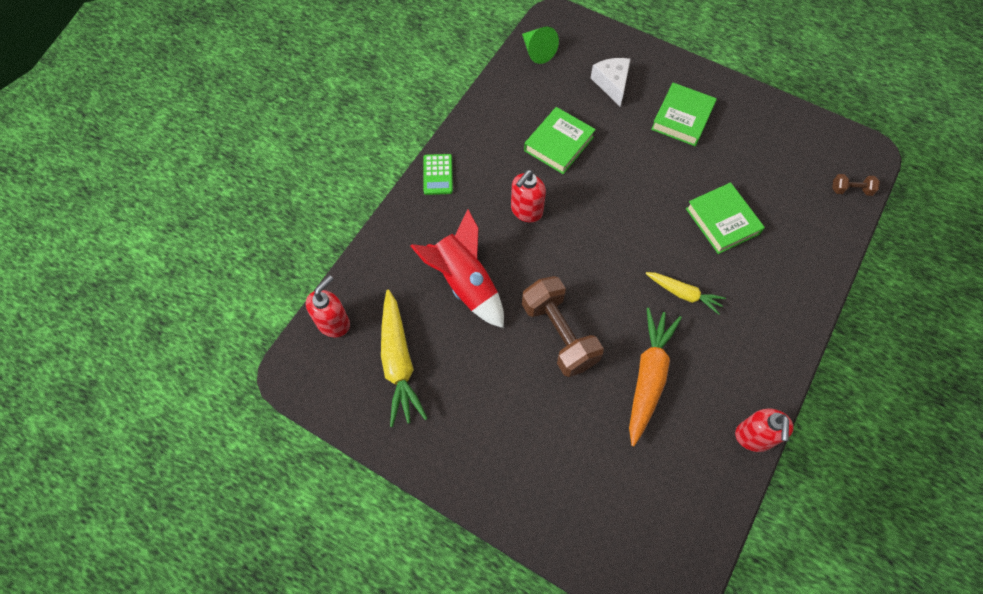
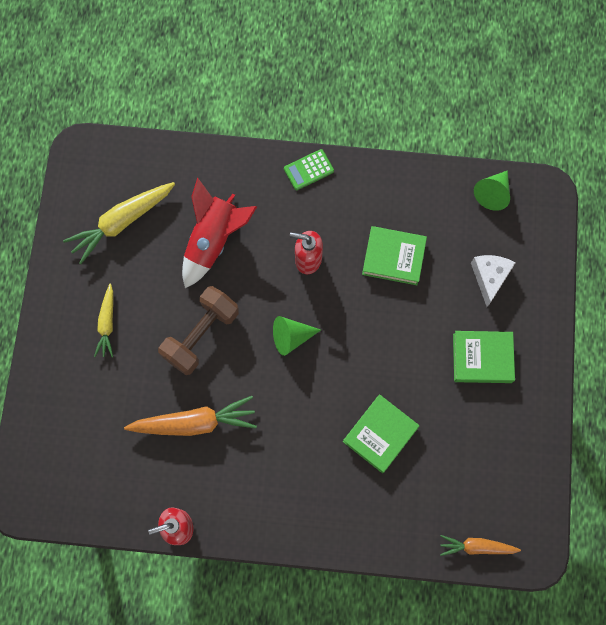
camera: 65 degrees right, 10 degrees up
red soap dispenser [306,275,350,337] -> none
white cheese [591,58,631,106] -> white cheese turned 45 degrees counterclockwise [471,255,515,307]
yellow carrot [646,272,726,315] -> yellow carrot moved to [94,284,113,357]
brown dumbbell [832,174,880,196] -> orange carrot [440,535,521,556]
none -> green cone [273,316,321,356]

